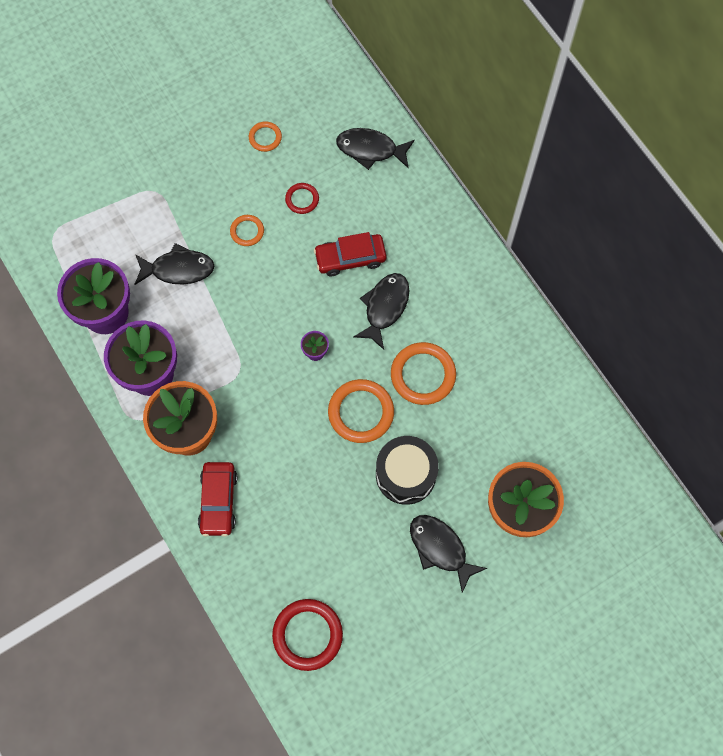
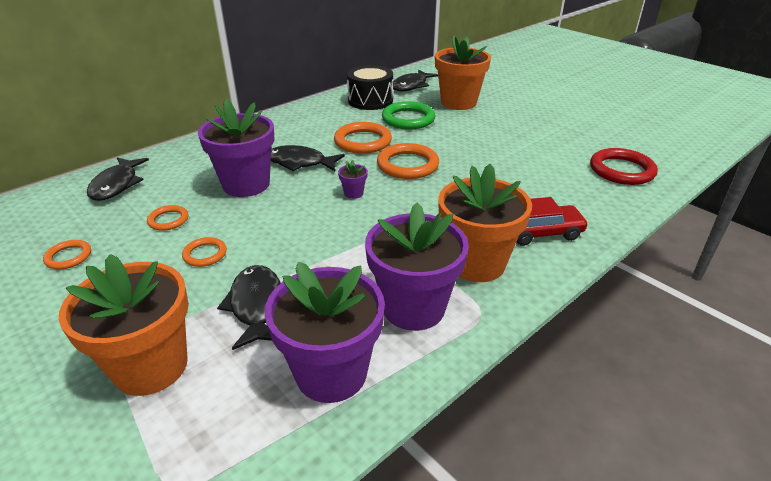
camera: 100 degrees left, 35 degrees down
red ring [285,183,319,214] -> orange ring [147,205,188,231]
red car [314,232,387,276] -> purple flower pot [198,99,275,197]
black drum [376,436,439,505] -> black drum moved to [347,65,393,110]
black fish [410,515,487,593] -> black fish moved to [393,70,438,91]
none -> orange flower pot [59,254,189,396]
none -> green ring [382,101,435,129]

